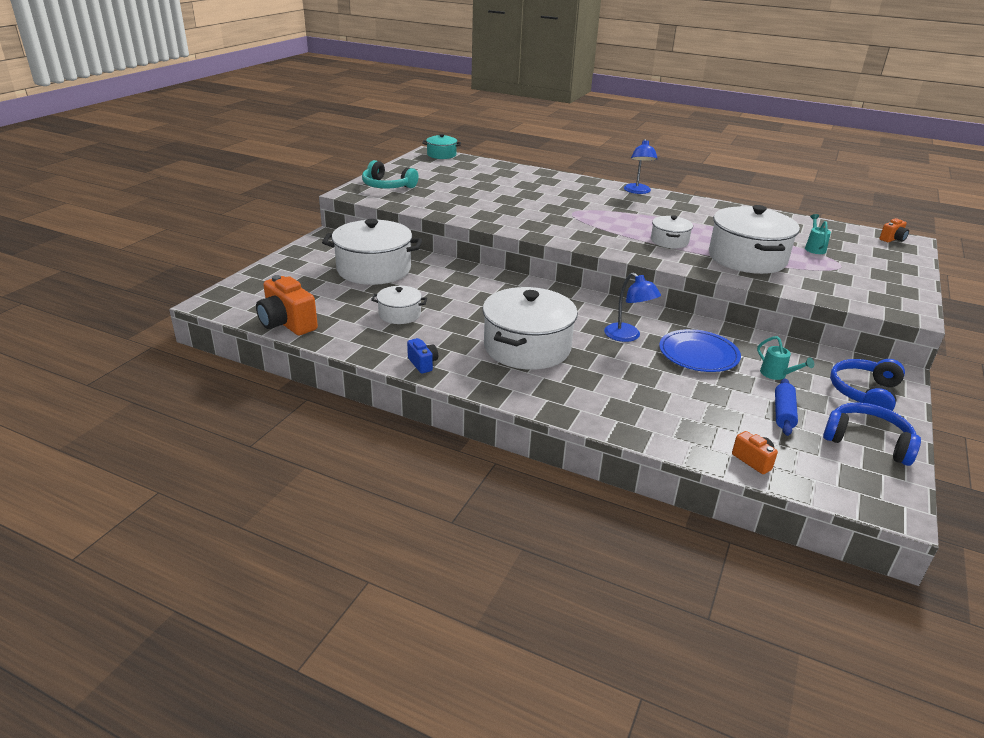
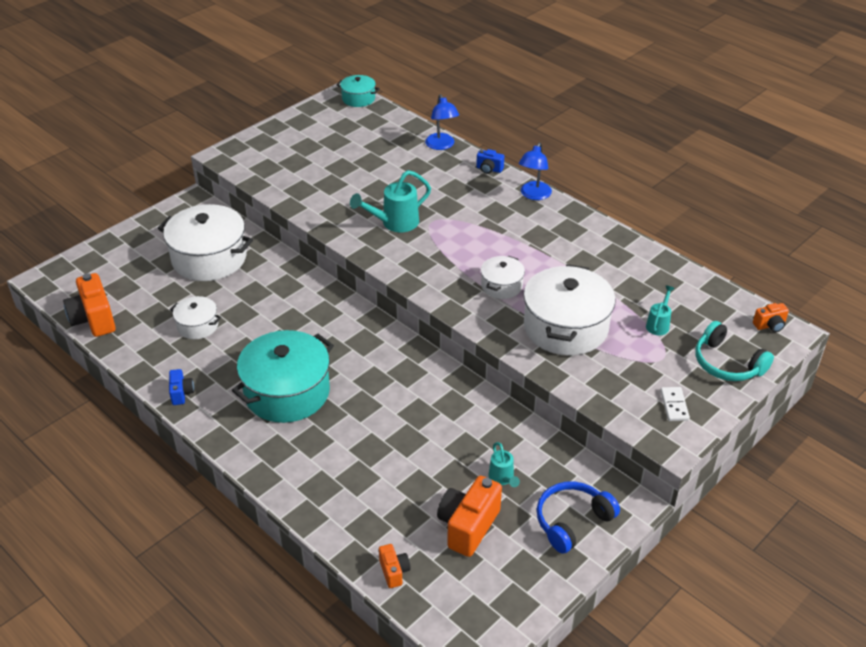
camera: 20 degrees right, 10 degrees up
turquoise headphones [362,160,419,188] -> turquoise headphones moved to [695,321,774,381]
white pot [483,287,578,370] -> turquoise pot [232,330,334,423]
blue lamp [604,273,661,342] -> blue lamp moved to [425,94,459,150]
blue plate [659,329,741,372] -> none
blue rolling pin [775,379,798,436] -> orange camera [437,476,502,557]
blue headphones [823,402,921,466] -> none
none -> turquoise watering can [350,170,431,232]
none -> blue camera [476,149,504,174]
none -> white domino [660,387,690,421]

